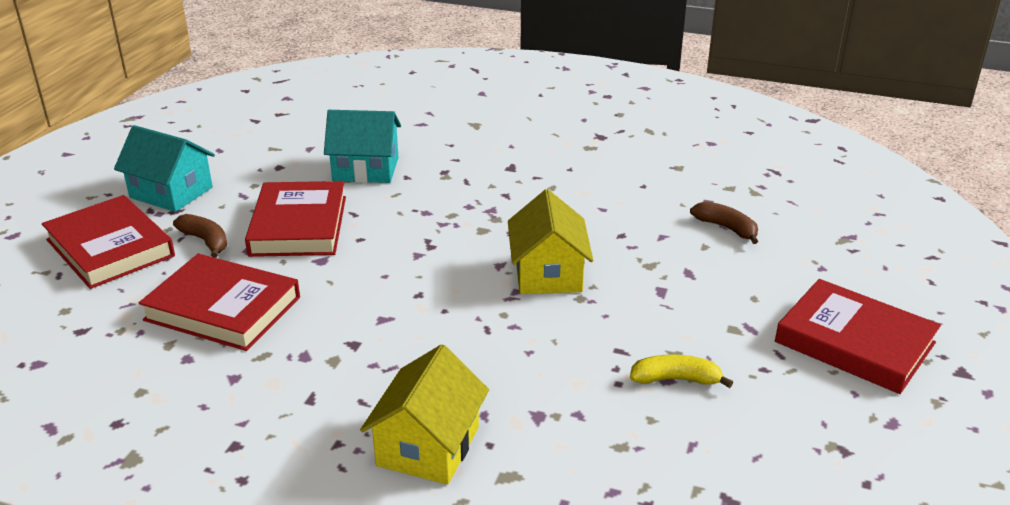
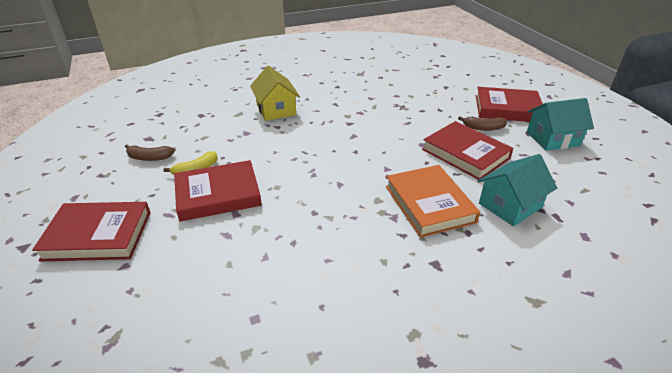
camera: 140 degrees right, 5 degrees up
red book [139,254,300,351] -> red book moved to [174,160,262,222]
yellow house [508,189,593,294] -> none
brown banana [690,202,758,244] -> brown banana moved to [125,145,175,161]
none -> orange book [386,165,480,238]

